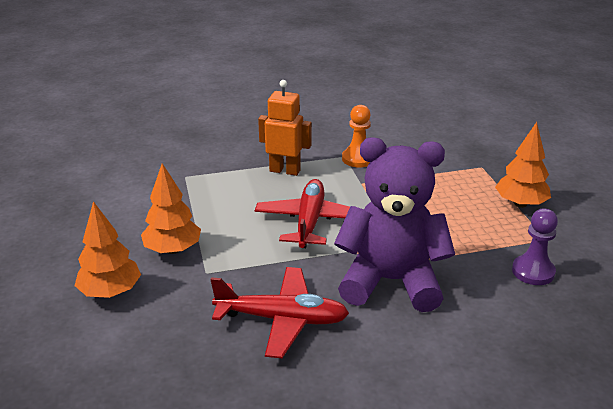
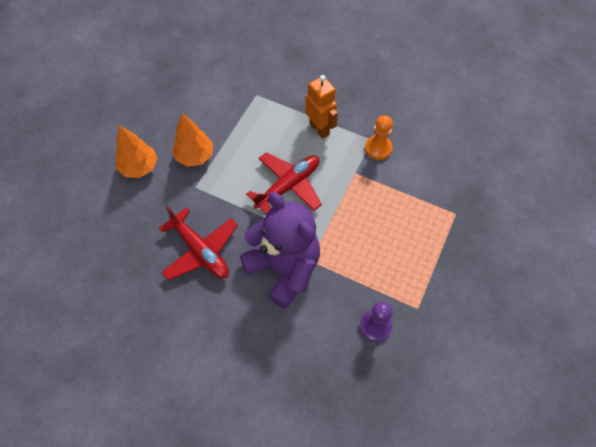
camera: 40 degrees right, 30 degrees up
orange tree [495,122,551,208] -> none

